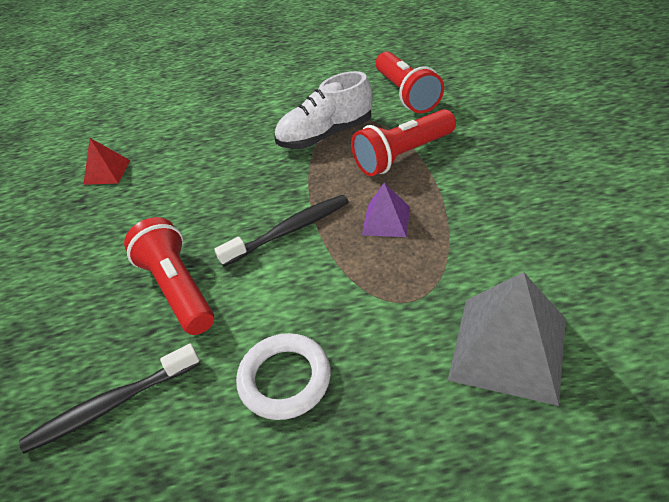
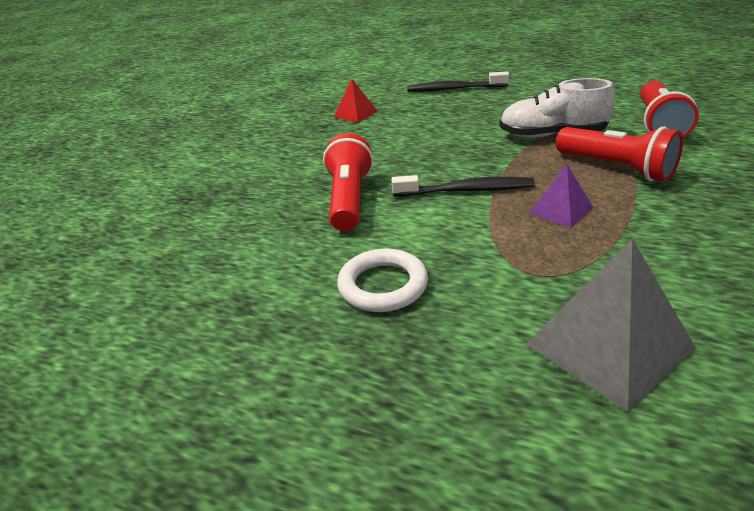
camera: 30 degrees right, 10 degrees down
black toothbrush [19,344,200,453] -> black toothbrush moved to [407,71,509,92]
red flashlight [351,109,456,176] -> red flashlight turned 135 degrees counterclockwise [556,126,683,182]

